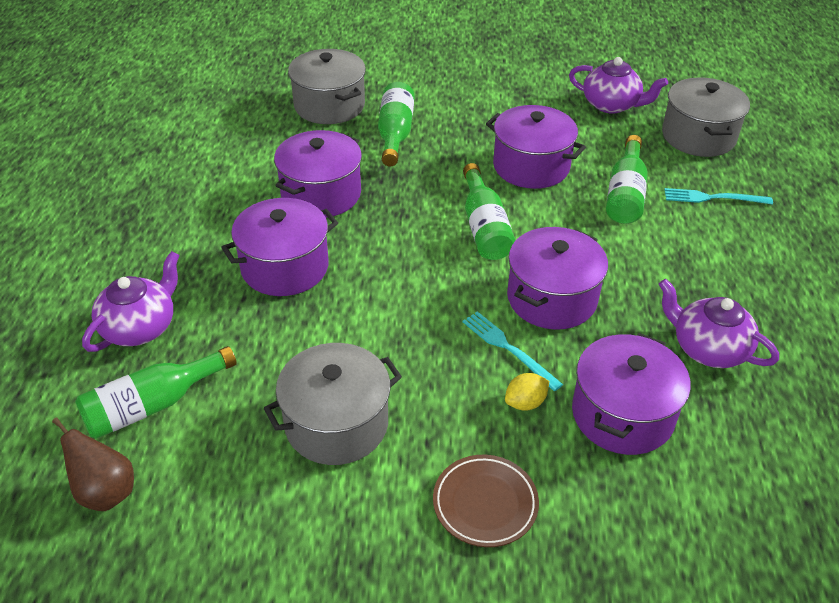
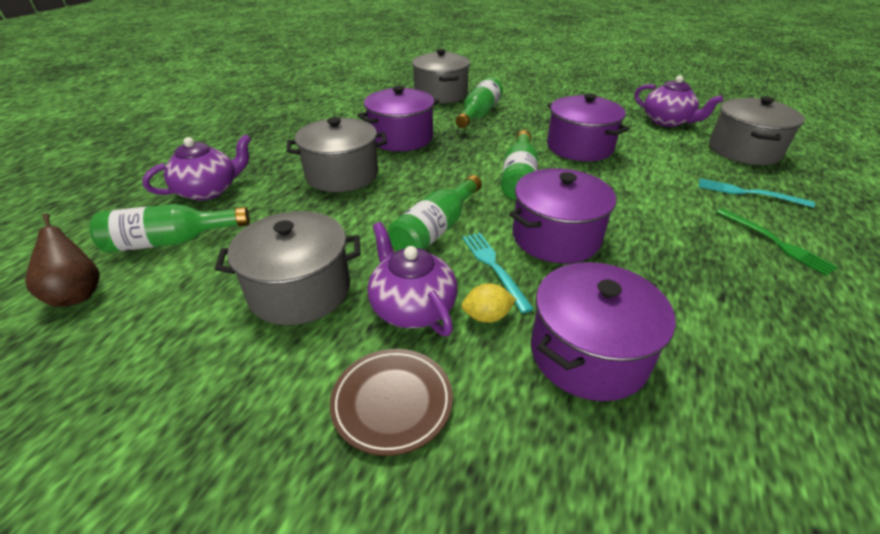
camera: 20 degrees right, 5 degrees down
purple pot [221,198,338,296] -> grey pot [286,117,387,192]
green bottle [606,135,648,224] -> green bottle moved to [388,175,482,251]
purple teapot [659,279,779,368] -> purple teapot moved to [367,222,457,336]
none -> green fork [716,208,838,276]

